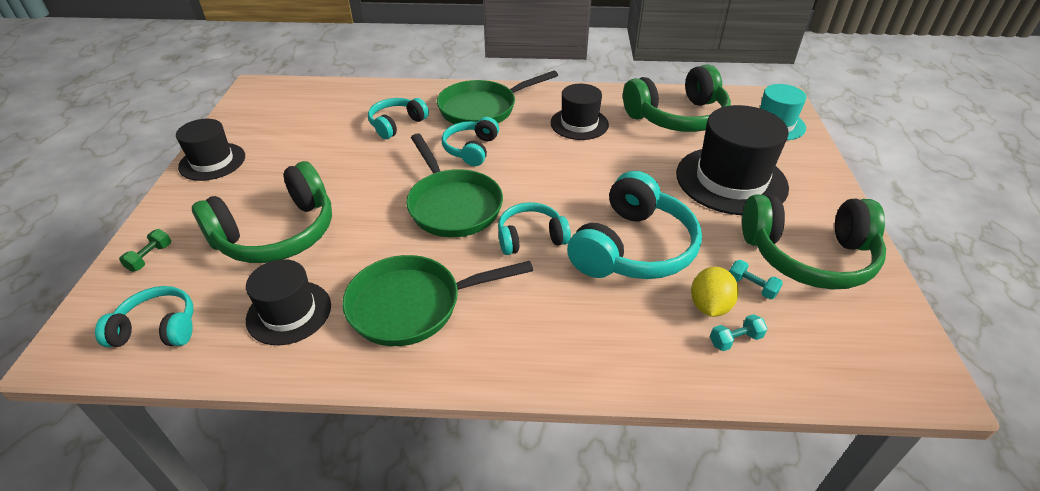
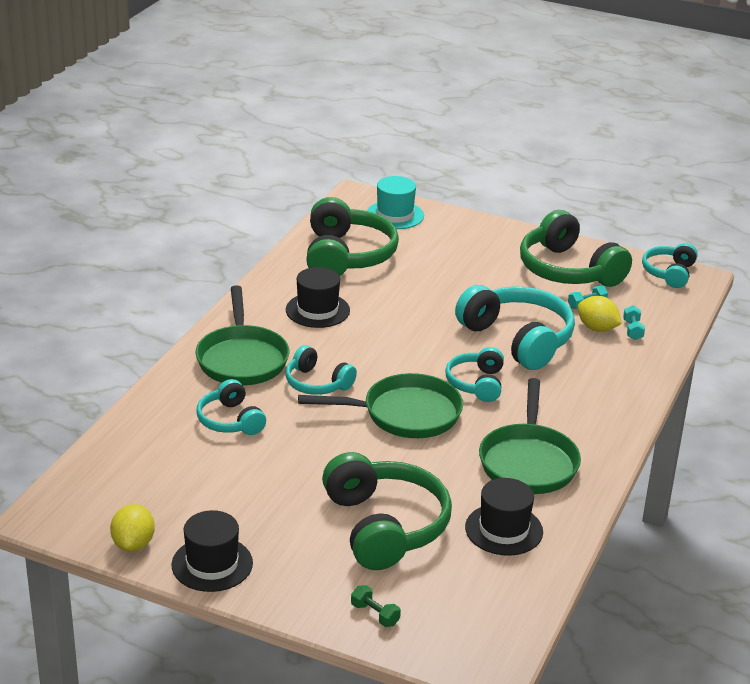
camera: 70 degrees left, 10 degrees down
turquoise headphones [95,286,194,347] -> turquoise headphones moved to [642,243,698,288]
black hat [676,105,789,215] -> none
green headphones [742,194,886,290] -> green headphones turned 120 degrees clockwise [520,210,632,287]
none -> yellow lemon [110,504,155,552]

